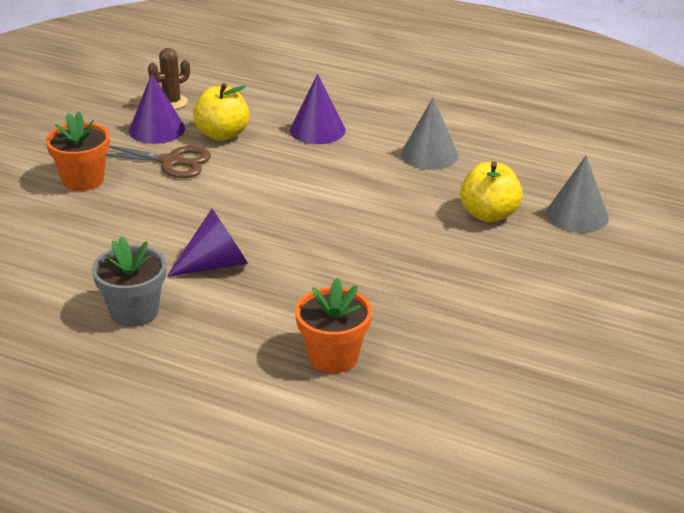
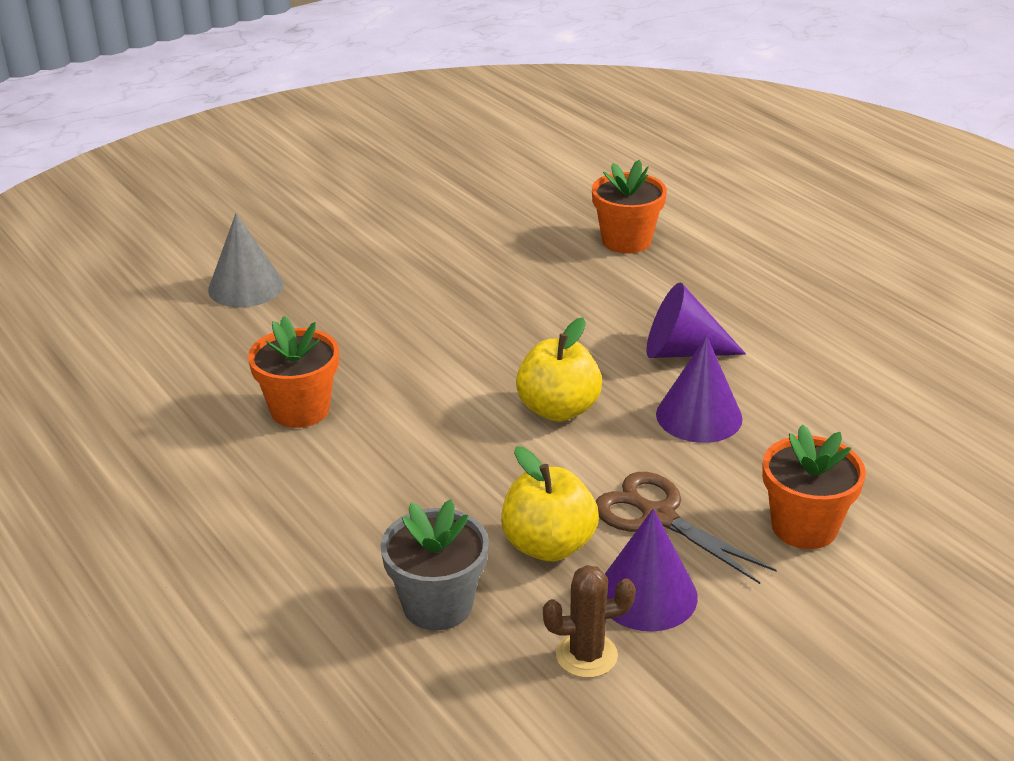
camera: 150 degrees left, 0 degrees up
grey flower pot [92,236,166,327] -> grey flower pot moved to [380,499,489,631]
purple cone [290,74,346,144] -> purple cone moved to [656,336,743,443]
grey cone [401,98,458,170] -> orange flower pot [248,316,339,428]
yellow apple [460,162,523,222] -> yellow apple moved to [516,317,602,422]

